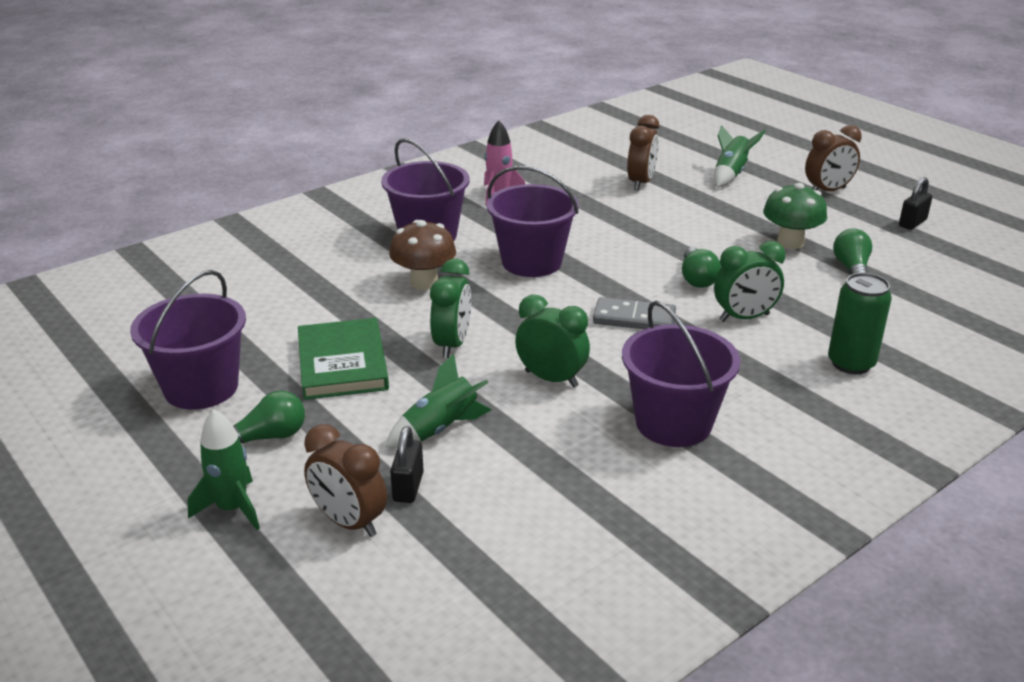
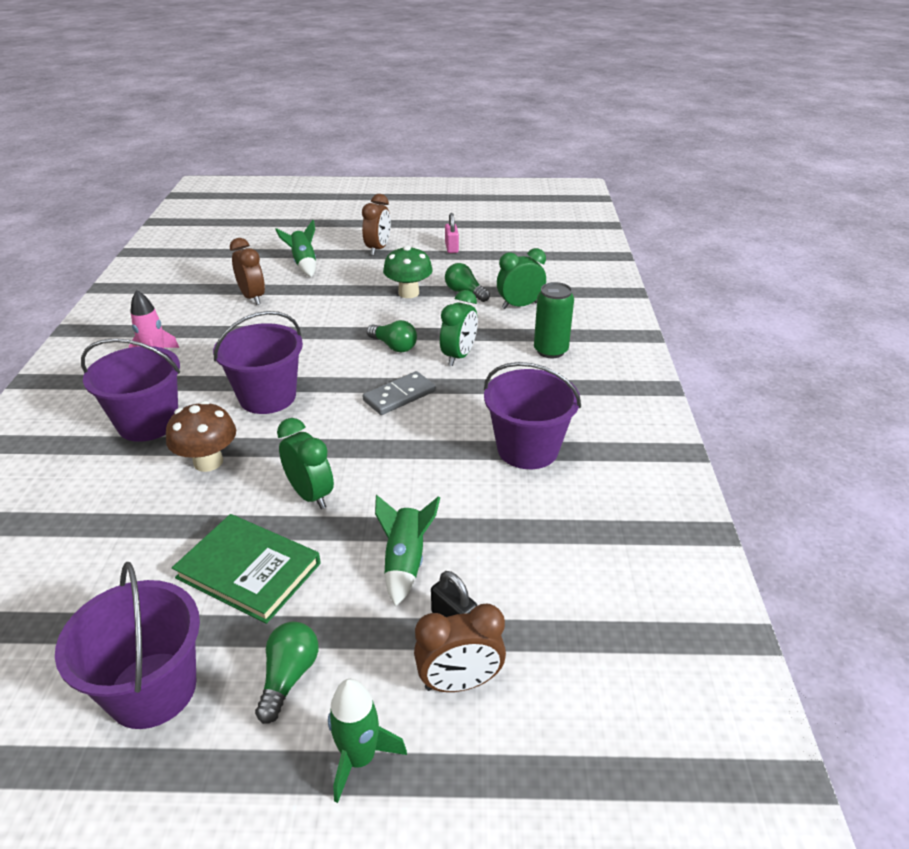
camera: 50 degrees left, 5 degrees up
green clock [515,295,590,388] -> green clock moved to [497,248,546,309]
black padlock [899,177,932,230] -> pink padlock [445,213,459,253]

